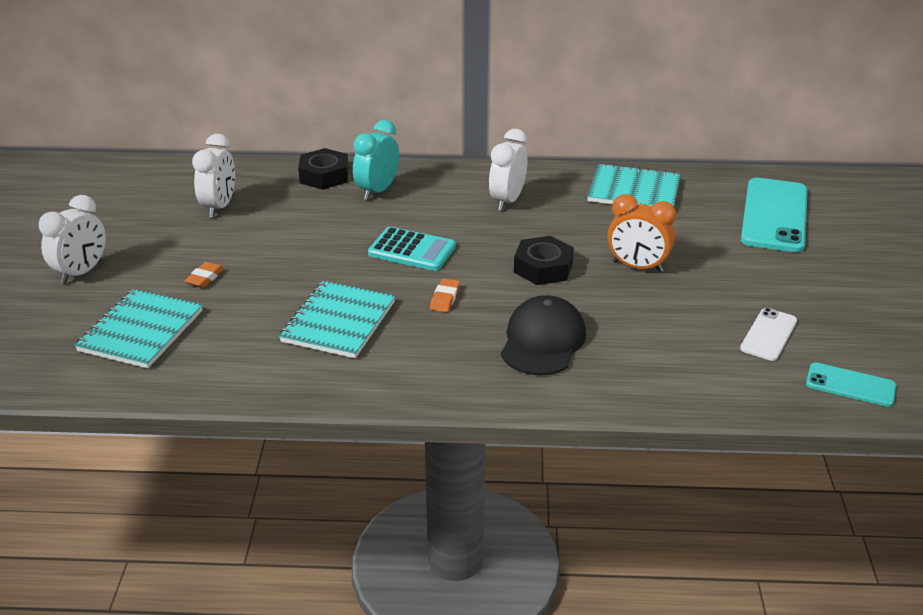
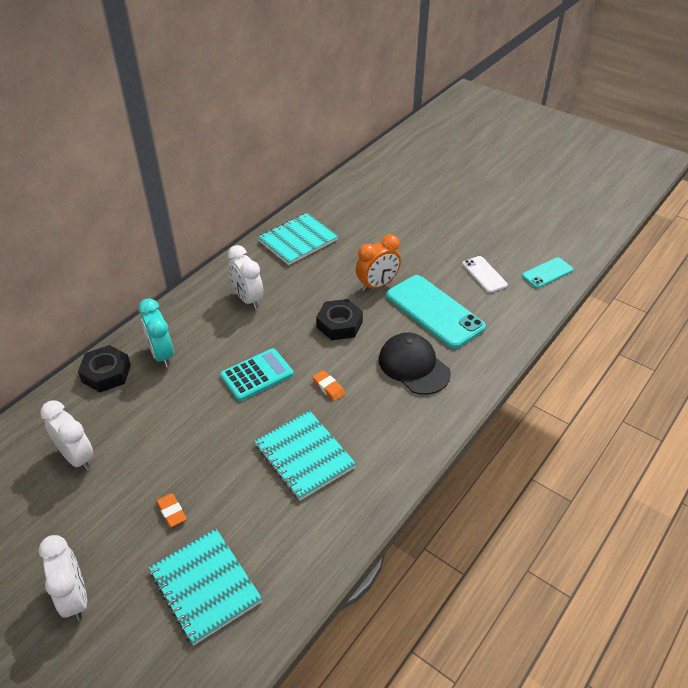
camera: 55 degrees left, 10 degrees up
turquoise phone [741,178,808,252] -> turquoise phone moved to [387,275,486,349]

